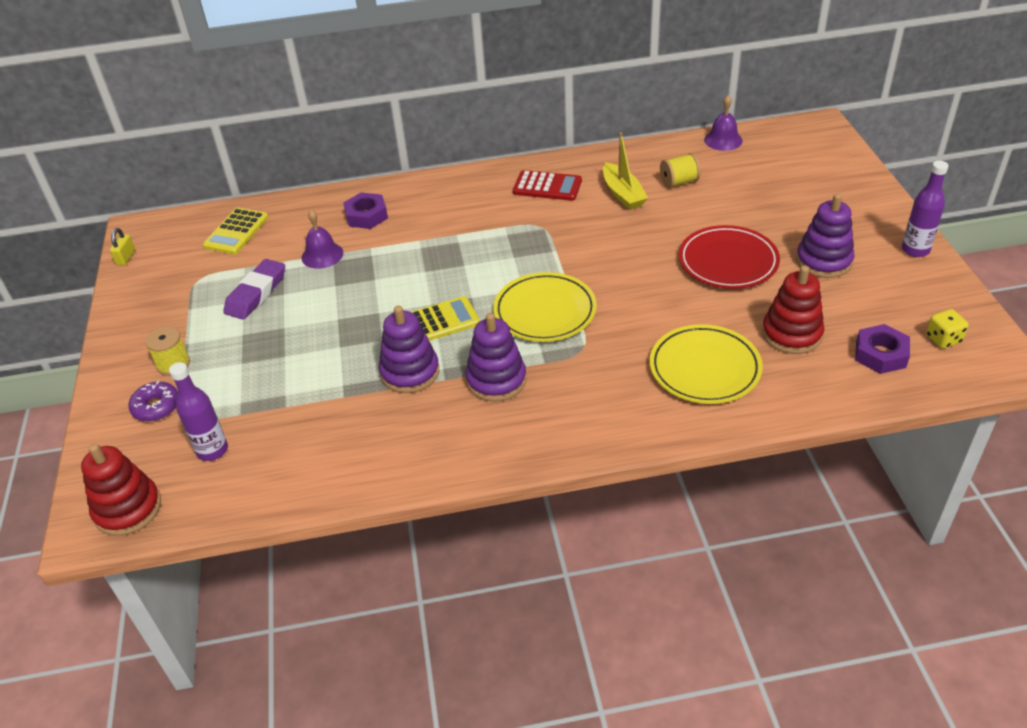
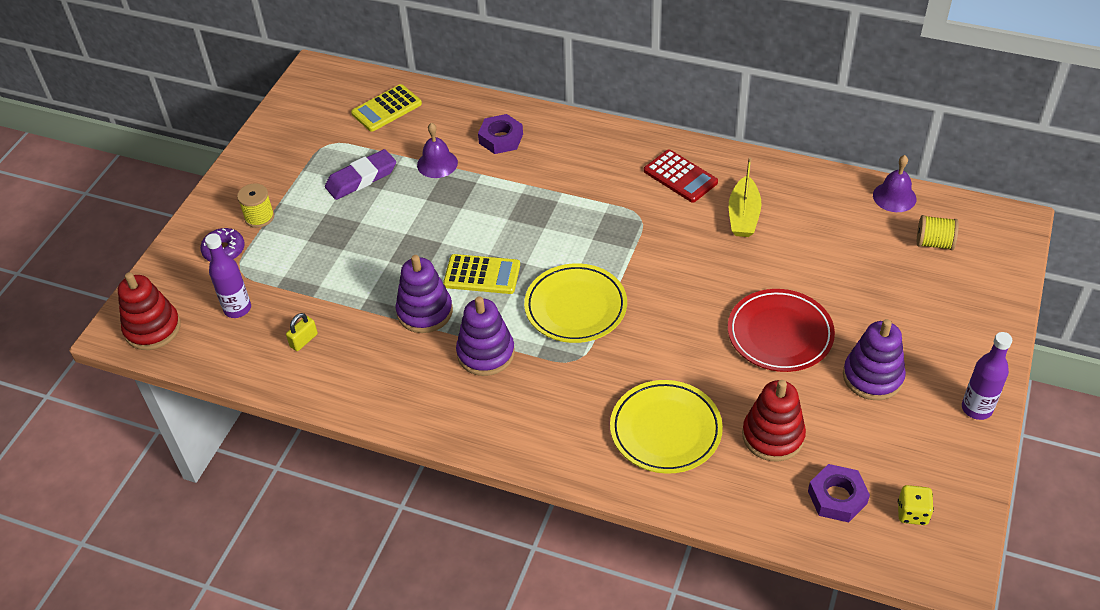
camera: 30 degrees right, 5 degrees up
yellow padlock [110,228,135,266] -> yellow padlock moved to [286,313,318,351]
yellow spool [660,153,701,188] -> yellow spool moved to [917,215,959,250]

